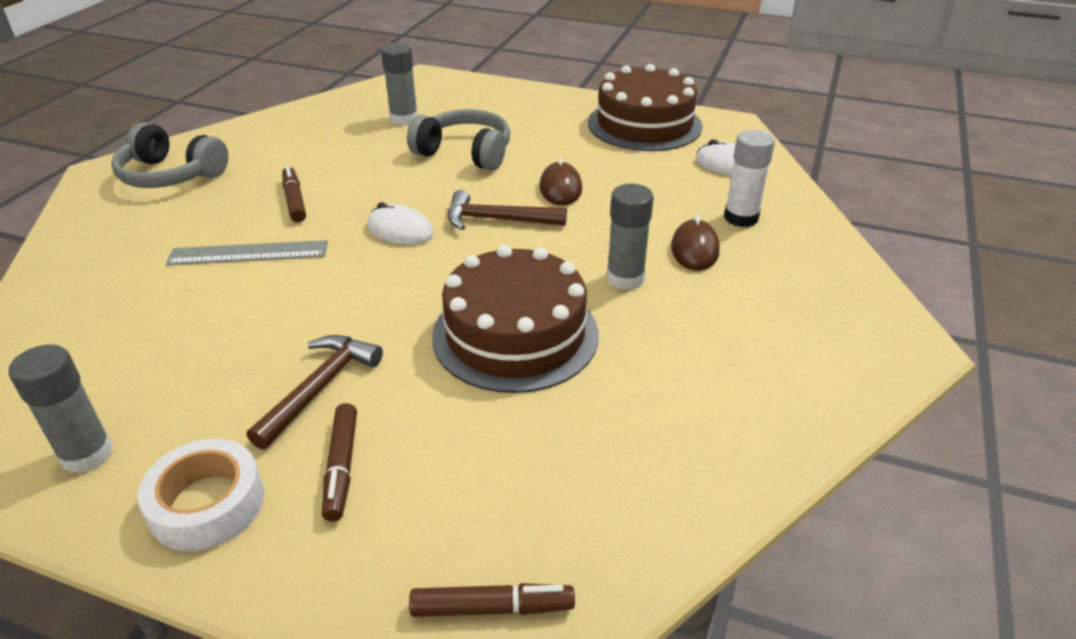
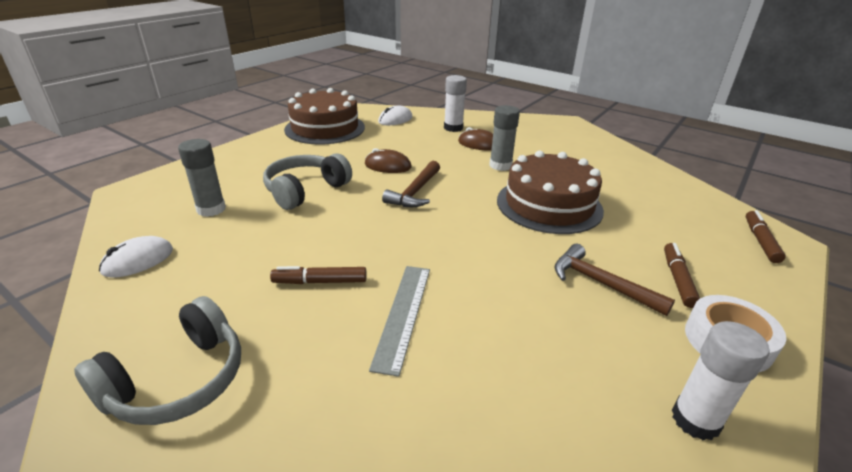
camera: 75 degrees left, 5 degrees down
grey glue stick [8,344,113,473] -> white glue stick [672,321,770,441]
brown marker [322,403,357,522] -> brown marker turned 90 degrees counterclockwise [664,243,700,308]
white mouse [367,202,433,245] -> white mouse moved to [99,236,173,278]

